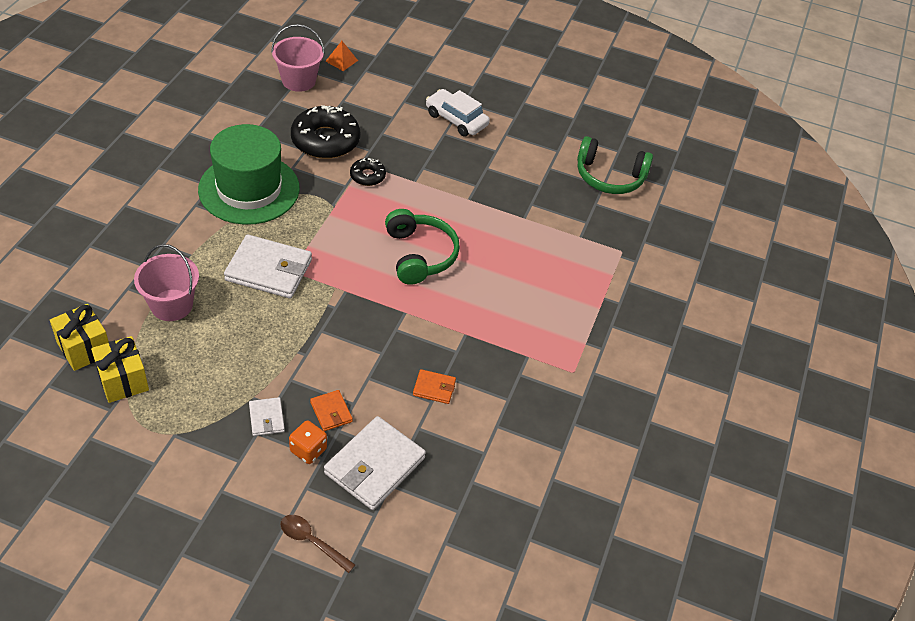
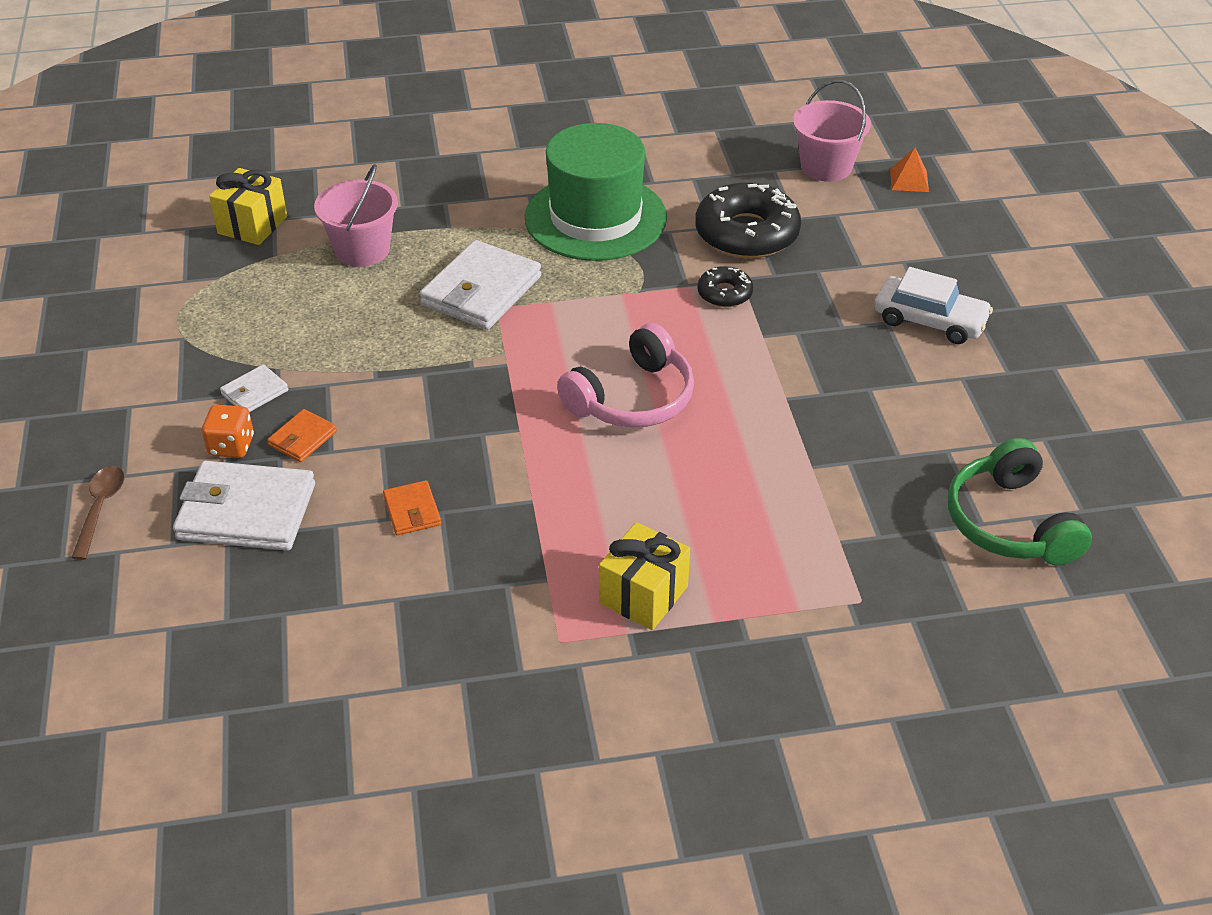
camera: 65 degrees right, 5 degrees down
yellow gift [91,336,149,403] -> yellow gift moved to [599,522,690,630]
white wallet [224,234,312,299] -> white wallet turned 45 degrees clockwise [420,240,541,330]
green headphones [385,209,460,285] -> pink headphones [557,323,694,428]
white car [426,89,490,137] -> white car turned 105 degrees clockwise [874,267,993,344]

